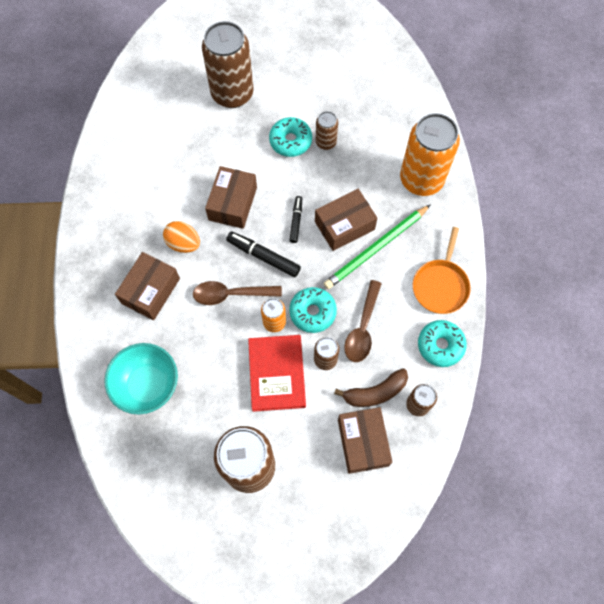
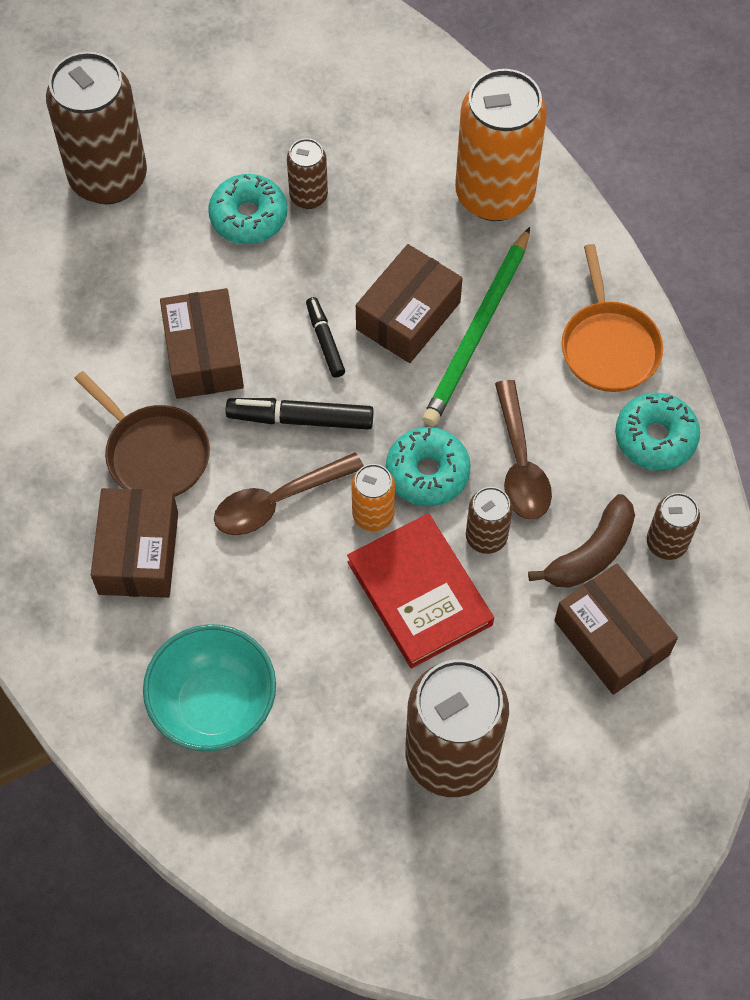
camera: 25 degrees left, 5 degrees down
orange egg [163,221,200,253] -> brown pan [74,371,210,497]

